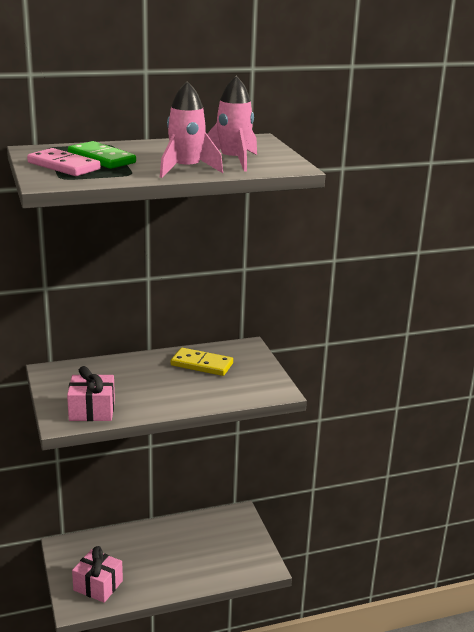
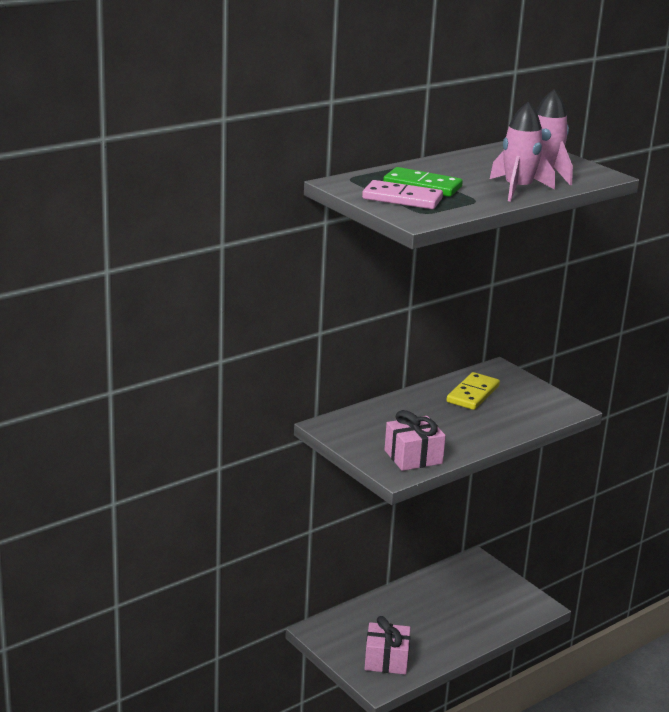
camera: 20 degrees left, 0 degrees up
yellow domino [171,348,233,376] -> yellow domino turned 60 degrees counterclockwise [447,372,500,410]

